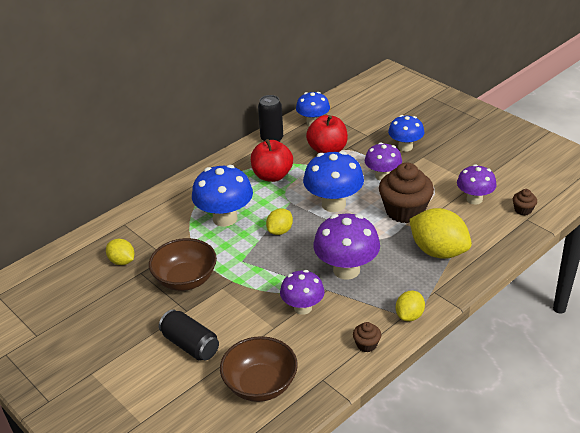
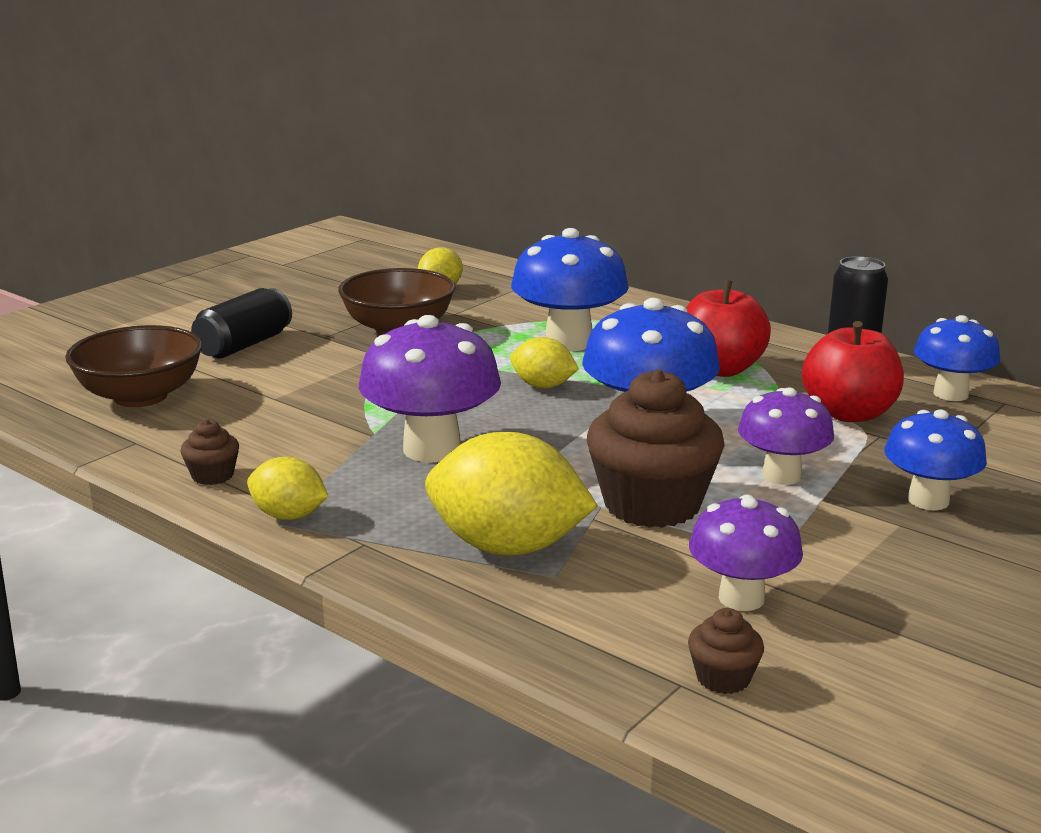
camera: 80 degrees right, 15 degrees down
purple mushroom [280,270,325,315] -> none
yellow lemon [409,208,472,259] -> yellow lemon turned 75 degrees clockwise [425,432,598,556]

